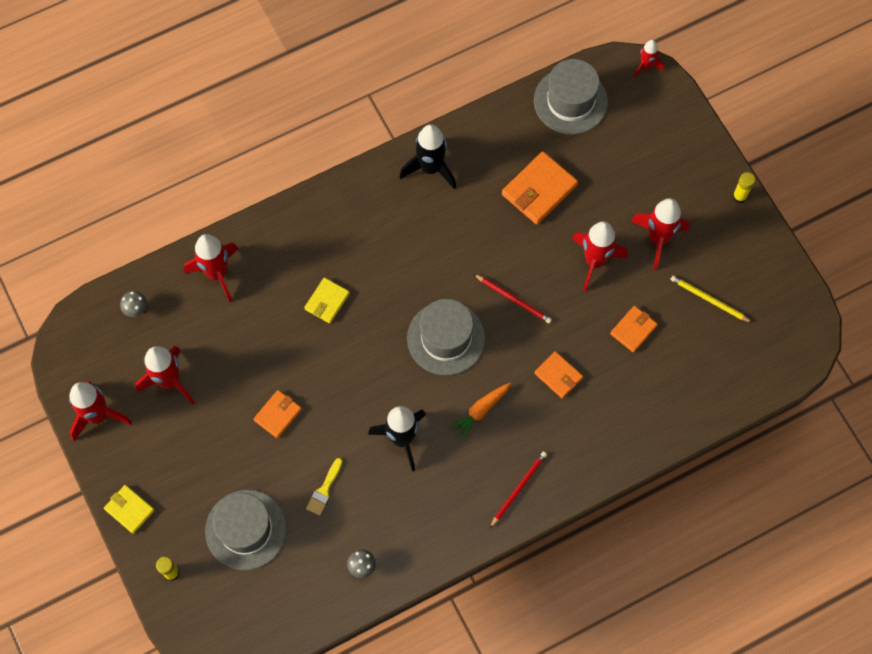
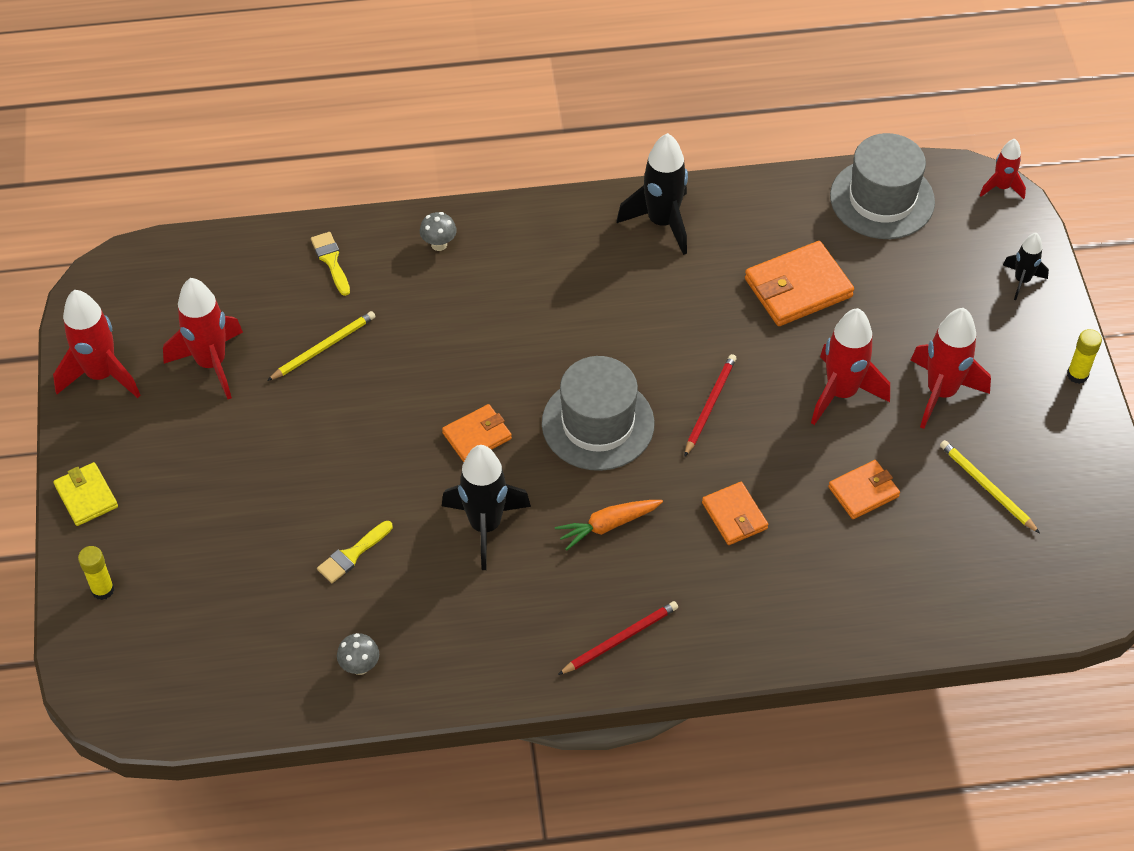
camera: 20 degrees right, 15 degrees down
grey mushroom [120,291,147,317] -> grey mushroom moved to [420,212,457,251]
red rocket [184,234,238,302] -> yellow brush [311,232,350,296]
grey hat [205,490,287,570] -> none
orange wallet [253,390,302,438] -> orange wallet moved to [442,404,512,462]
yellow wallet [304,278,350,324] -> none
red pencil [474,274,552,323] -> red pencil turned 120 degrees counterclockwise [684,354,737,457]
none -> yellow pencil [267,311,376,381]
none -> black rocket [1003,233,1049,300]

